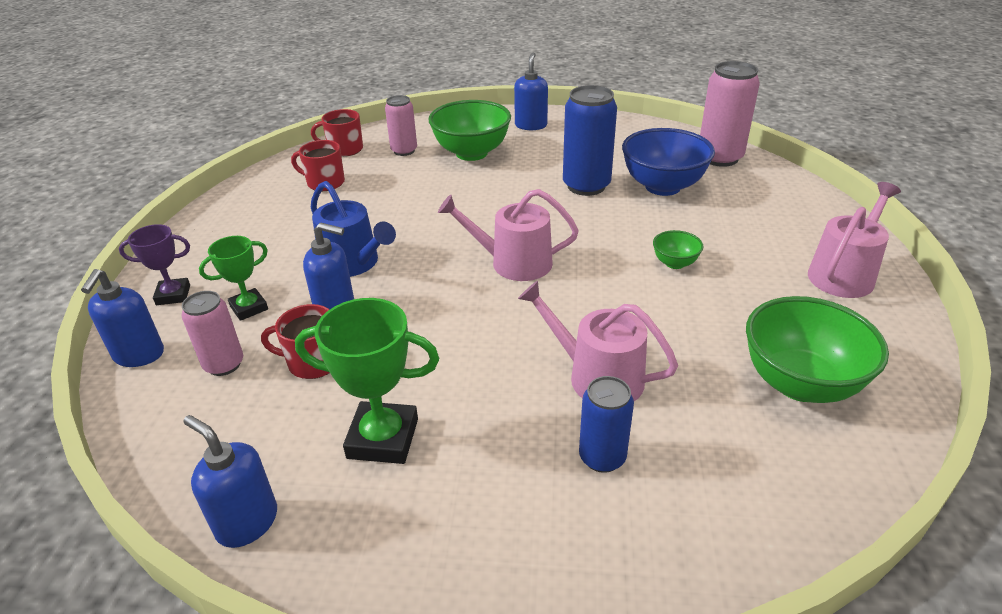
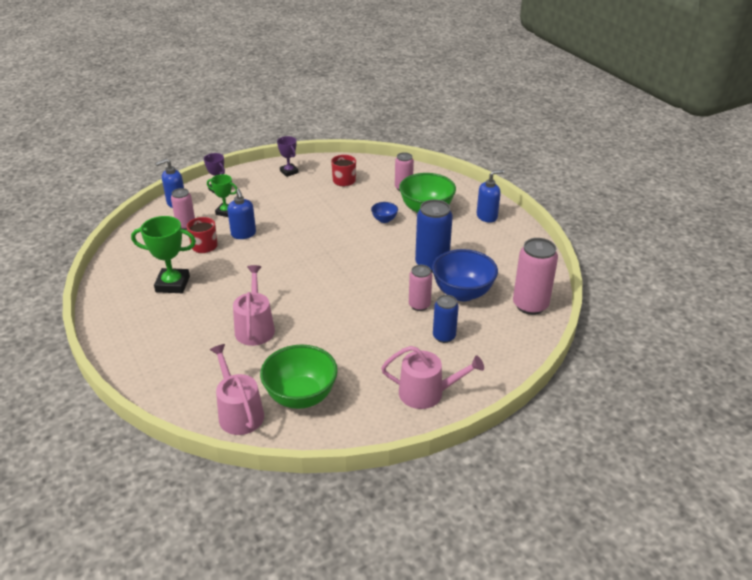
camera: 55 degrees right, 0 degrees up
blue soap dispenser [183,415,277,548] -> none
green trophy [295,298,439,464] -> green trophy turned 60 degrees counterclockwise [131,216,196,293]
red mug [311,109,363,157] -> none
blue watering can [311,181,396,277] -> none
pink watering can [438,189,579,281] -> pink watering can moved to [210,344,264,435]
blue can [579,376,634,473] -> blue can moved to [433,295,459,343]
green bowl [653,230,703,269] -> none
none -> purple trophy [277,136,299,177]
none -> blue bowl [371,202,398,223]
none -> pink can [409,265,432,311]

